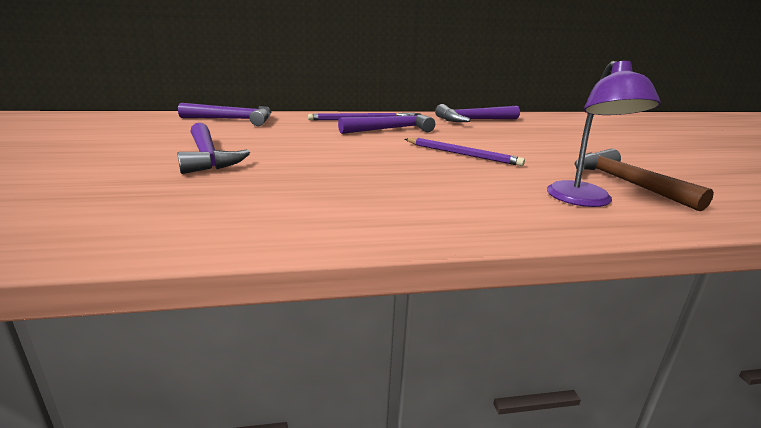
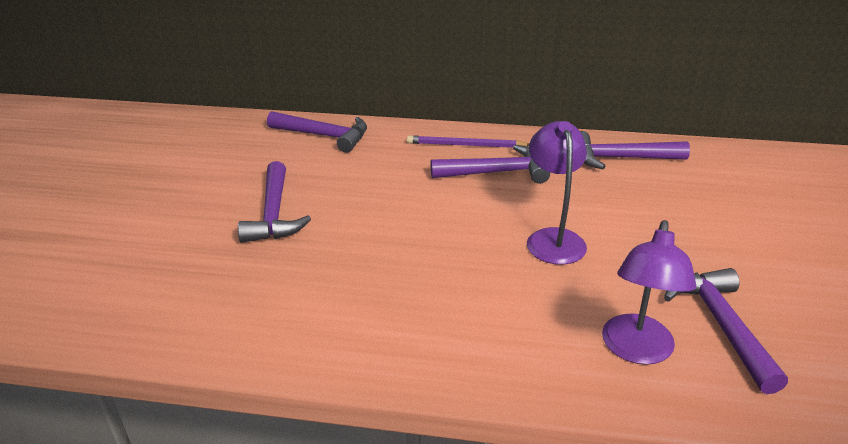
camera: 20 degrees right, 10 degrees up
purple pencil [405,138,525,166] -> purple lamp [527,121,587,265]
brown hammer [575,149,714,211] -> purple hammer [664,268,788,394]

